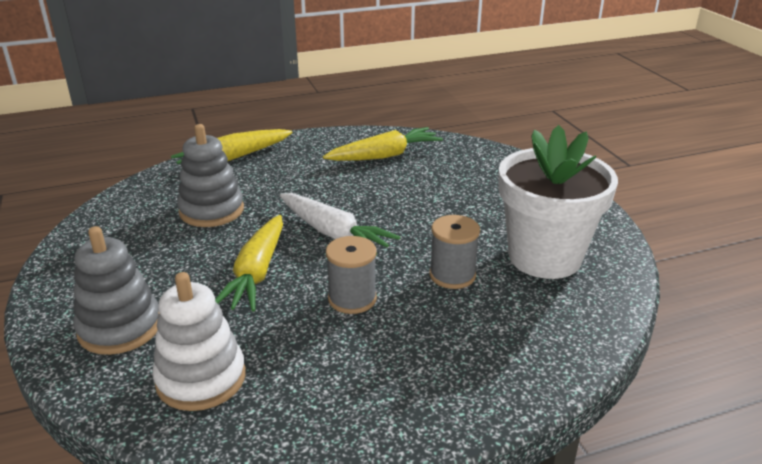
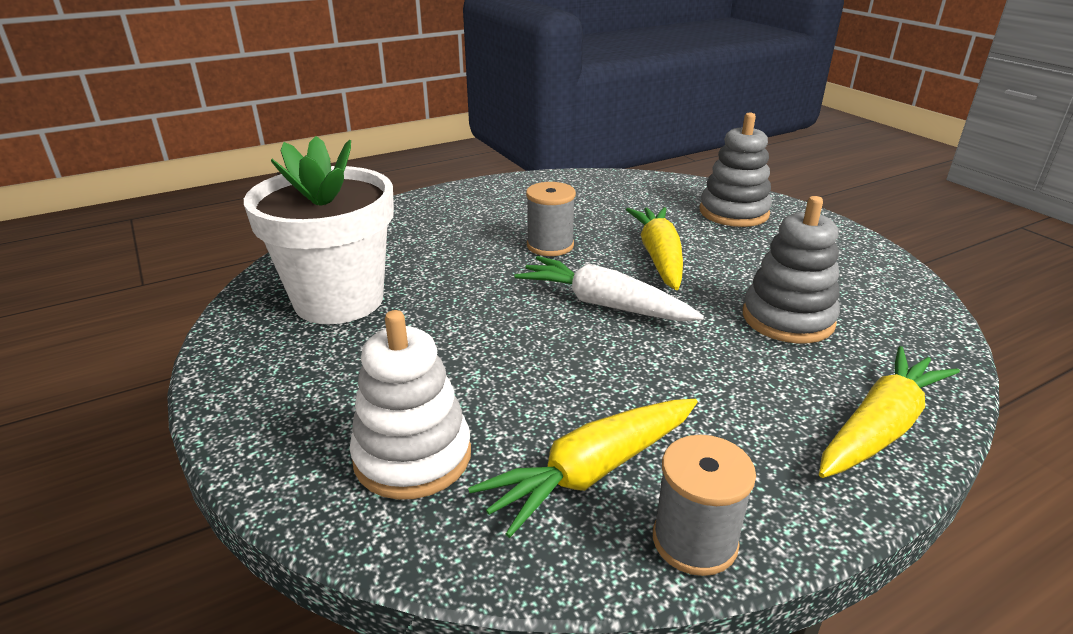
camera: 170 degrees right, 0 degrees up
white stacking toy [152,272,246,411] -> white stacking toy moved to [350,310,471,500]
grey spool [430,215,480,289] -> grey spool moved to [653,435,756,576]

